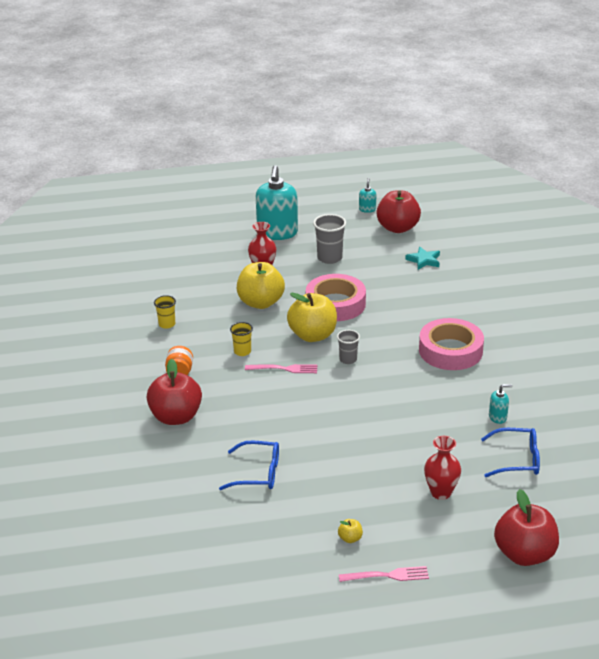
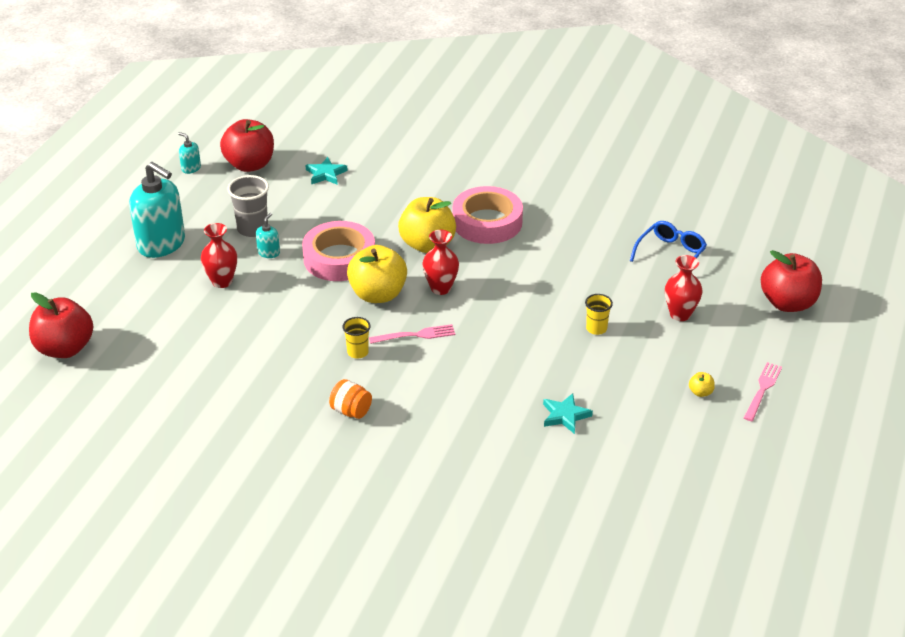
camera: 60 degrees left, 5 degrees up
red apple [147,359,202,425] -> red apple moved to [29,292,93,358]
yellow cup [154,295,176,329] -> yellow cup moved to [585,294,613,335]
blue glasses [219,441,279,490] -> turquoise star [543,393,593,434]
yellow apple [237,262,285,309] -> yellow apple moved to [398,197,456,253]
pink fork [245,364,317,373] -> pink fork turned 45 degrees clockwise [369,324,455,344]
grey cup [337,330,360,364] -> red vase [422,230,459,295]
turquoise soap dispenser [489,384,512,424] -> turquoise soap dispenser moved to [256,213,280,258]

